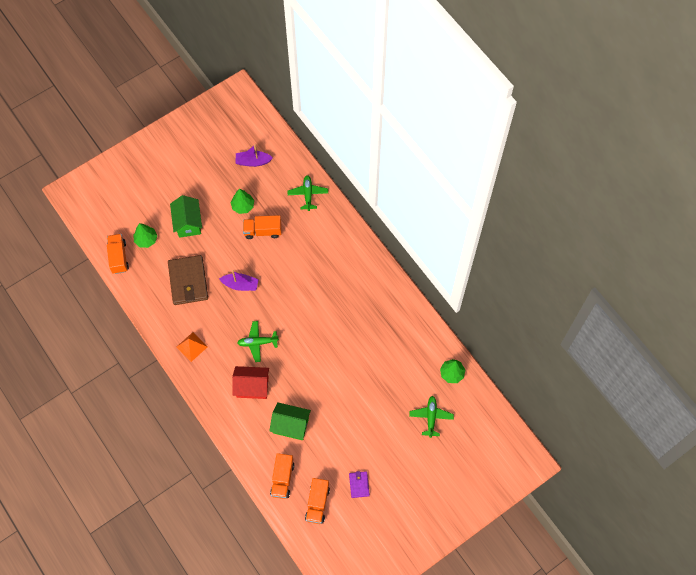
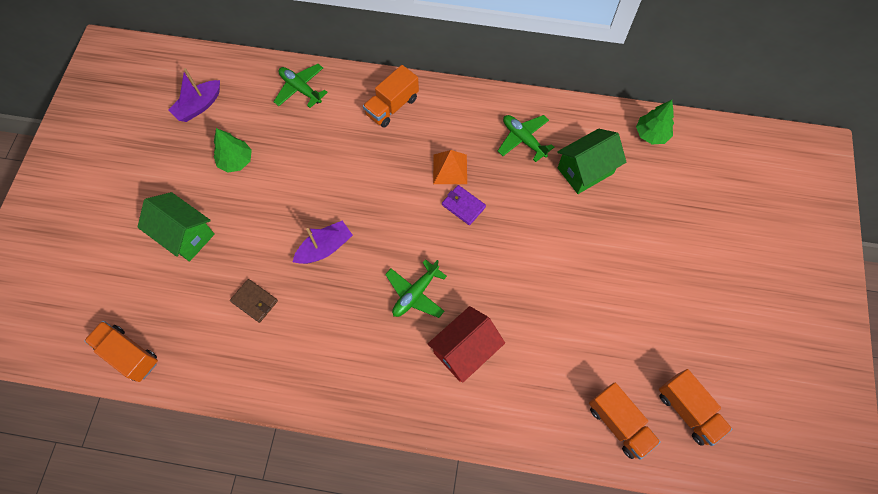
camera: 45 degrees left, 0 degrees up
green tree [133,223,157,248] -> none
brown wallet [168,255,208,305] -> brown wallet [230,279,278,323], size x0.49
orange pyramid [177,332,207,362] -> orange pyramid moved to [433,150,467,184]
orange truck [243,215,282,239] -> orange truck moved to [363,65,419,128]
green house [269,402,311,440] -> green house moved to [557,129,626,194]
purple wallet [349,471,370,498] -> purple wallet moved to [442,185,486,225]
green plane [409,396,454,438] -> green plane moved to [498,115,554,162]

